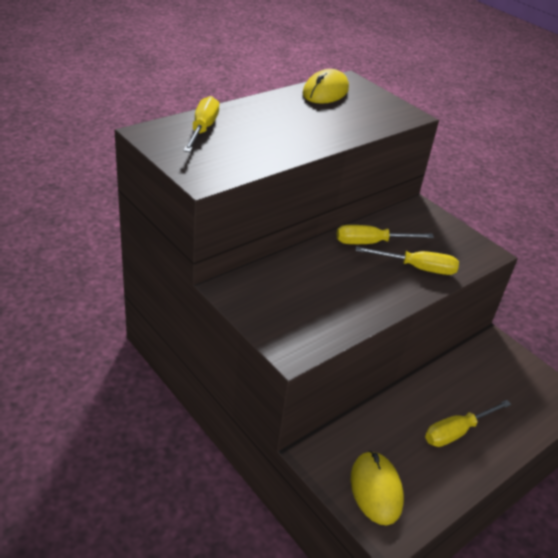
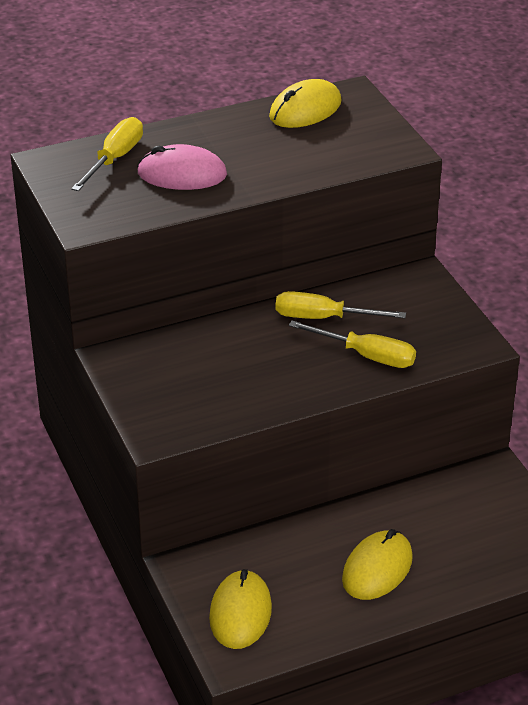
camera: 20 degrees right, 0 degrees up
yellow screwdriver [425,400,511,447] -> yellow mouse [342,529,413,600]
none -> pink mouse [137,144,227,190]

